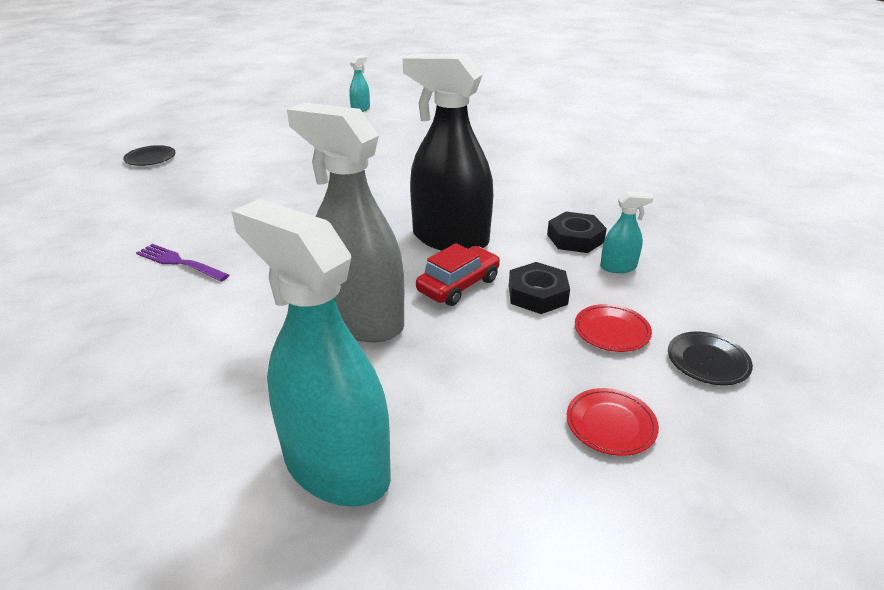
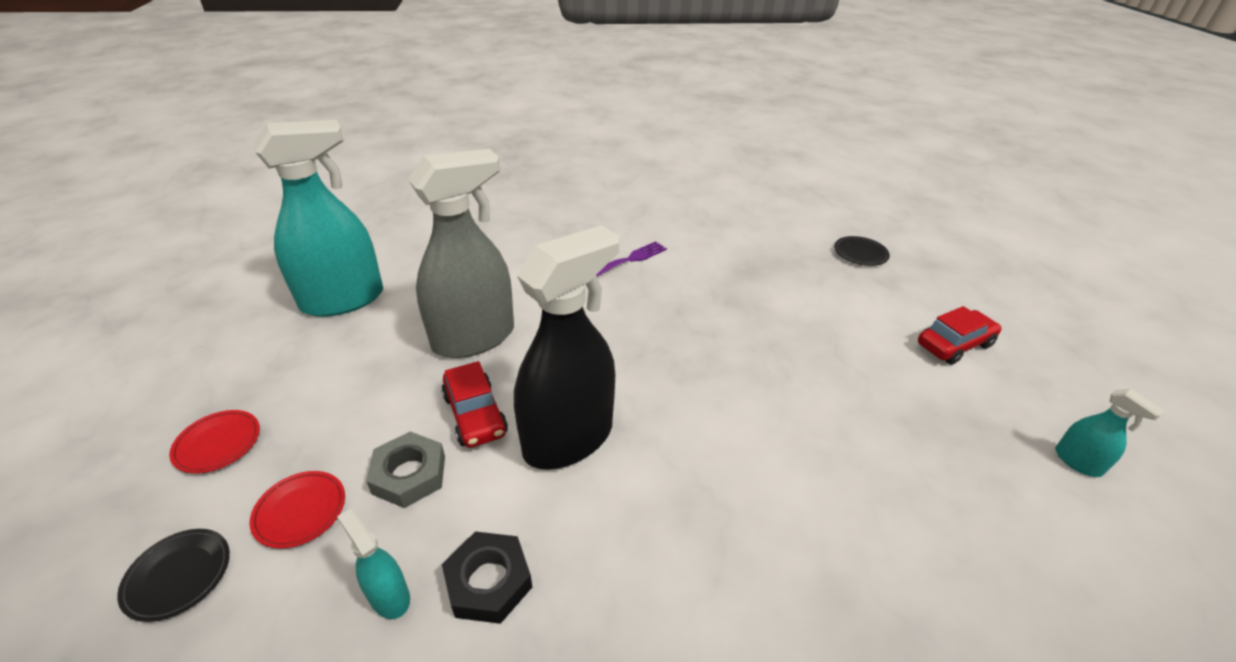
camera: 110 degrees right, 5 degrees up
black nut [509,262,570,314] -> grey nut [366,431,445,508]
turquoise spray bottle [600,191,654,273] -> turquoise spray bottle turned 120 degrees clockwise [337,509,410,619]
none -> red car [918,306,1002,365]

